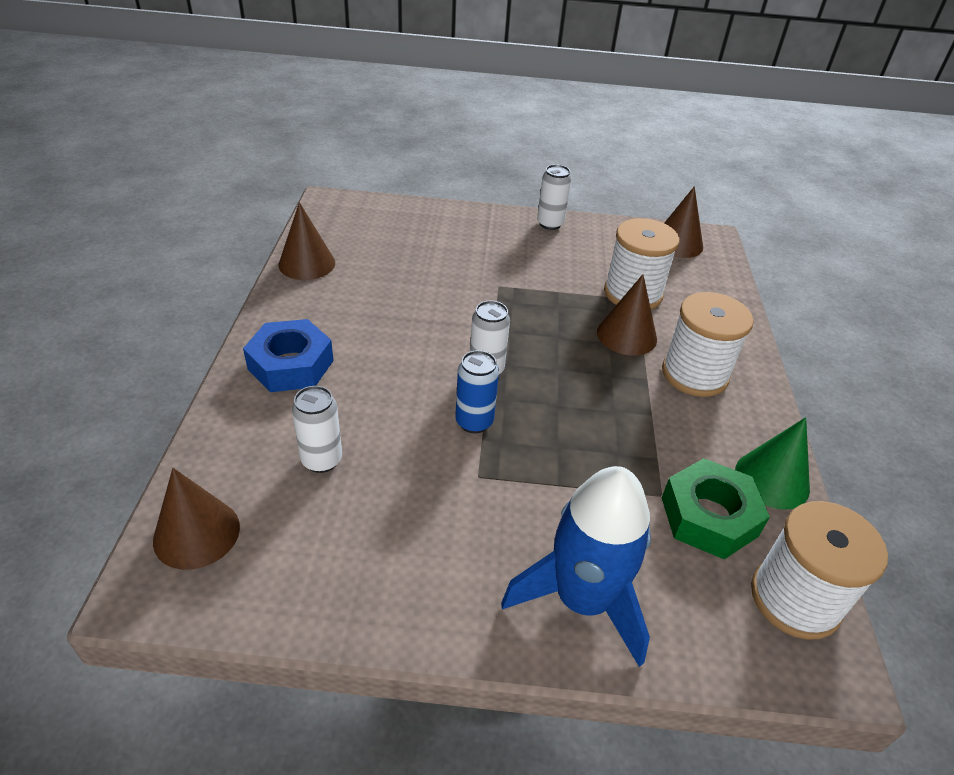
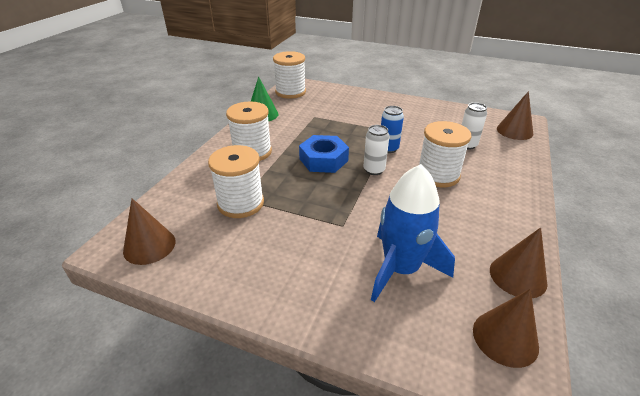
camera: 160 degrees left, 5 degrees down
blue nut [243,319,334,392] -> blue nut moved to [299,135,349,173]
blue rocket [501,466,651,667] -> blue rocket moved to [371,164,455,302]
white can [537,164,572,230] -> none
brown cone [597,274,657,355] -> brown cone moved to [473,289,539,368]
green nut [662,458,770,559] -> none
none -> white spool [419,121,471,187]

